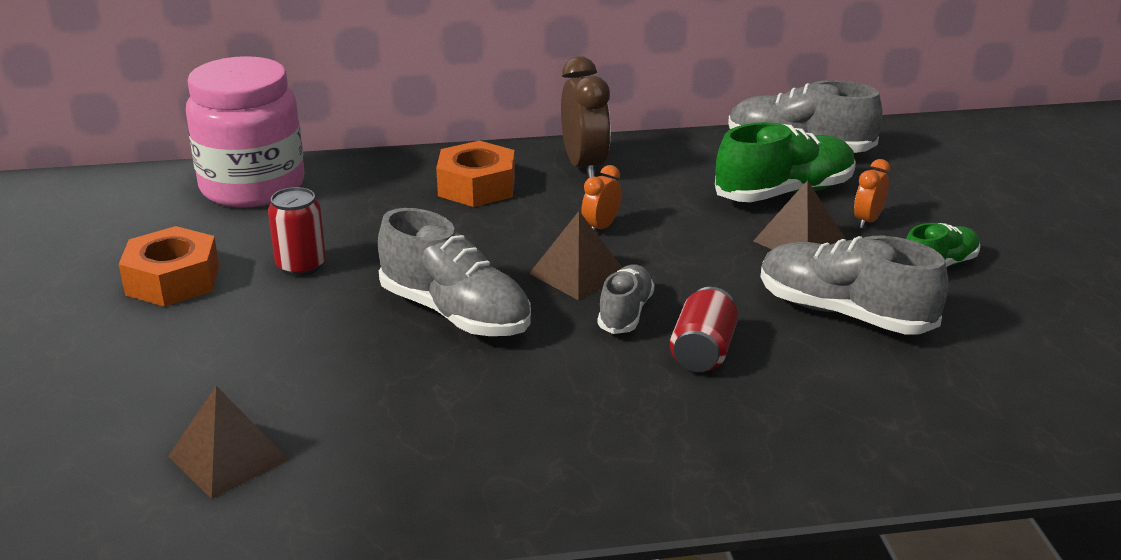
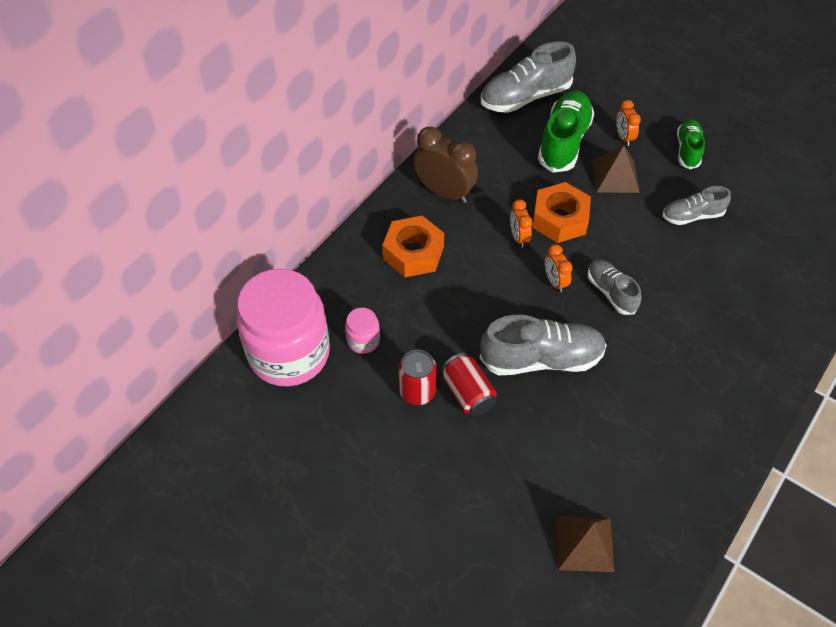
camera: 45 degrees left, 25 degrees up
orange nut [119,226,219,307] -> orange nut moved to [532,182,591,243]
brown pyramid [529,211,622,300] -> orange clock [545,244,572,292]
red can [670,287,738,372] -> red can moved to [442,353,497,416]
grey shoe [760,236,948,335] -> grey shoe [663,186,731,225], size x0.59
none -> pink jar [345,307,380,354]

